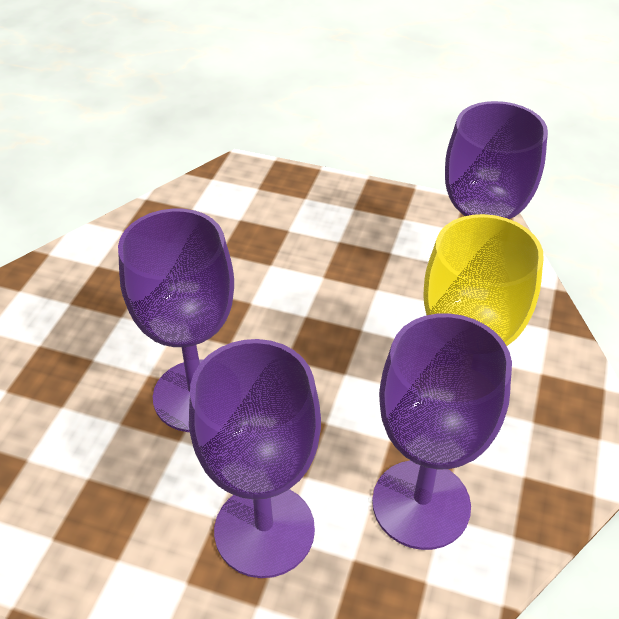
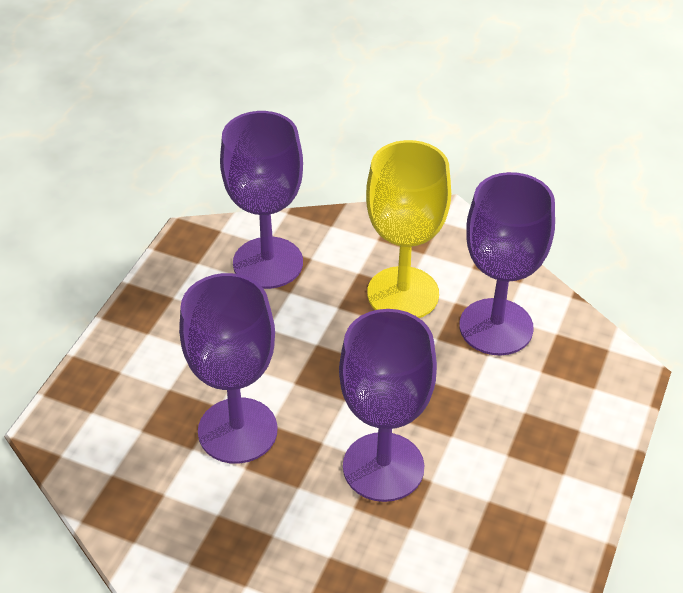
camera: 85 degrees left, 0 degrees up
purple goblet [189,339,321,578] -> purple goblet moved to [179,273,278,464]

